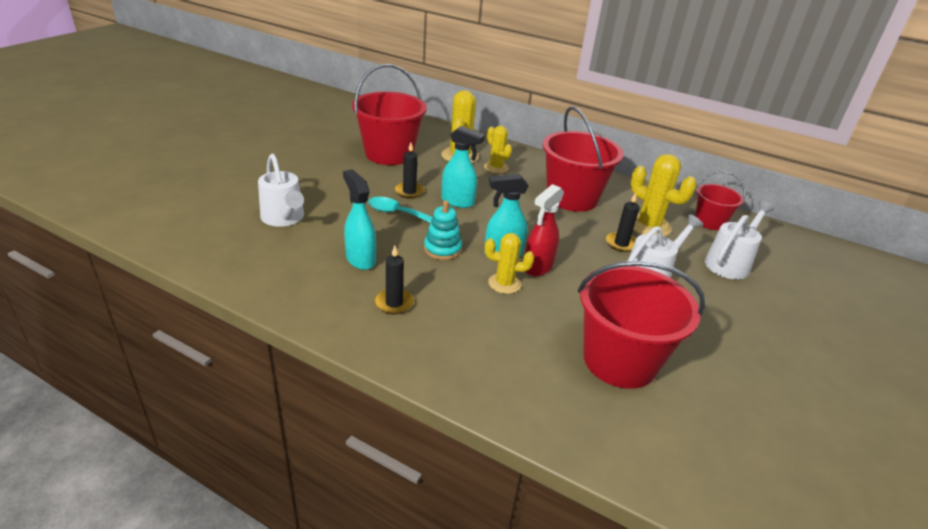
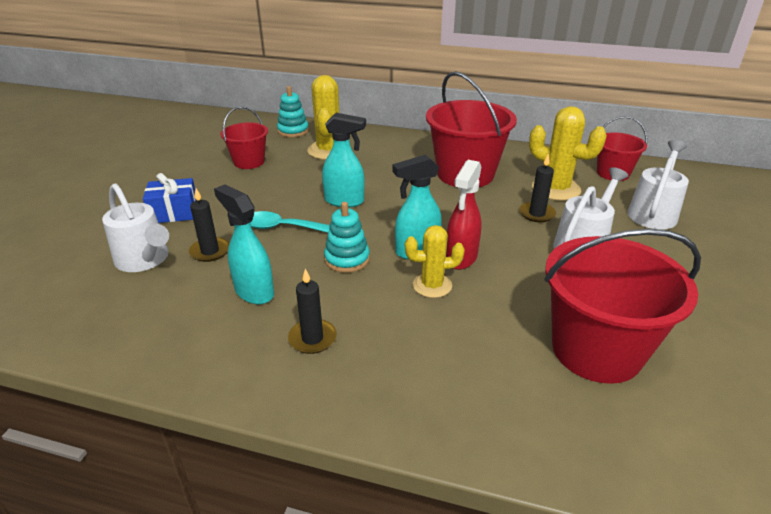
camera: 10 degrees left, 0 degrees up
red bucket [352,64,427,165] -> red bucket [220,106,268,169], size x0.55
black candle [395,143,425,199] -> black candle moved to [189,189,229,262]
yellow cactus [484,126,512,173] -> none
none -> blue gift [143,173,197,223]
none -> turquoise stacking toy [277,86,309,137]

